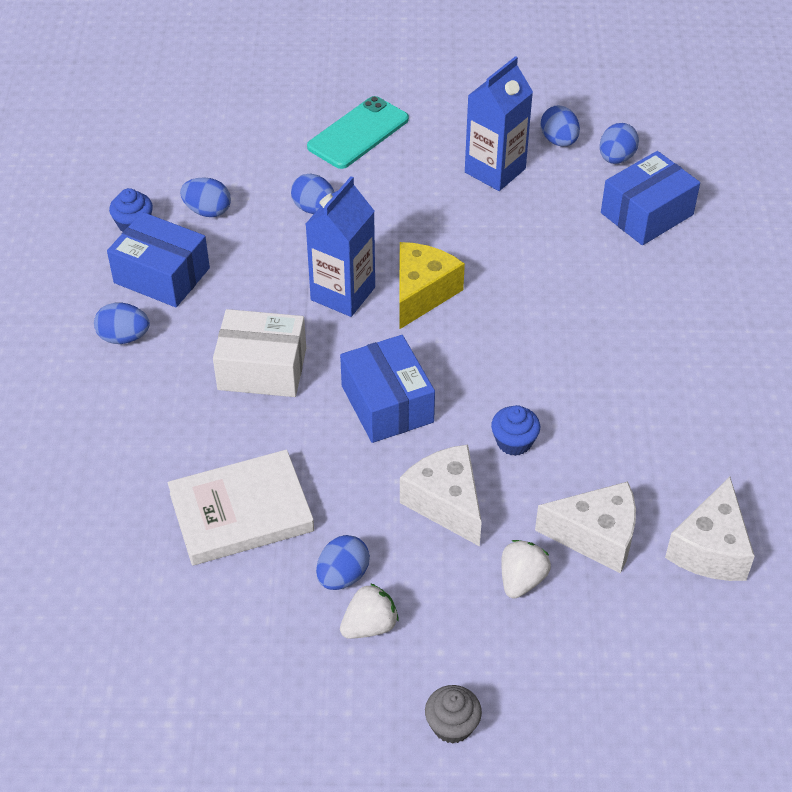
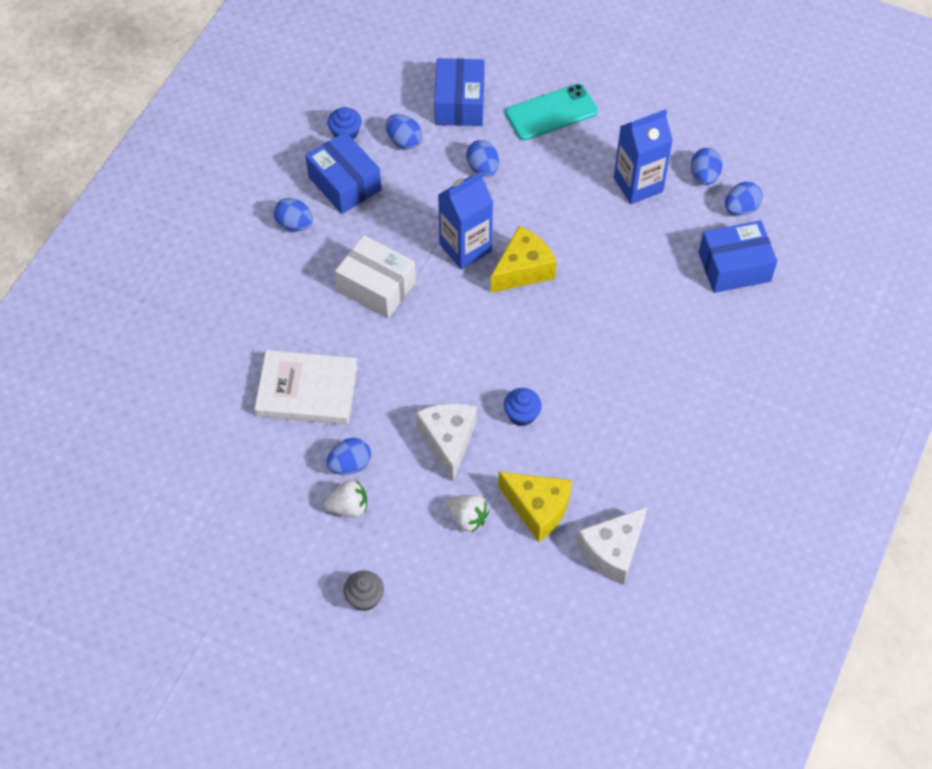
camera: 25 degrees right, 10 degrees up
blue box [340,335,435,443] -> blue box moved to [434,58,485,126]
white strawberry [501,540,551,599] -> white strawberry turned 75 degrees clockwise [447,495,489,532]
white cheese [535,481,636,573] -> yellow cheese [498,472,572,542]

